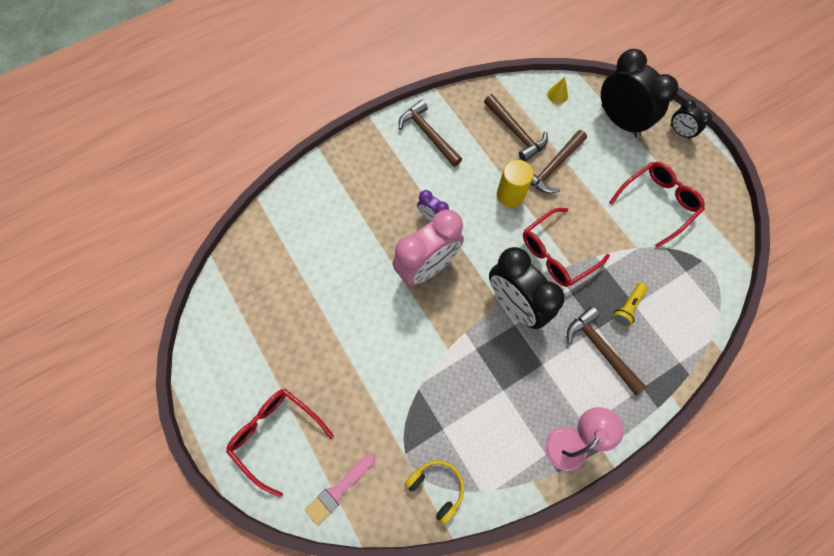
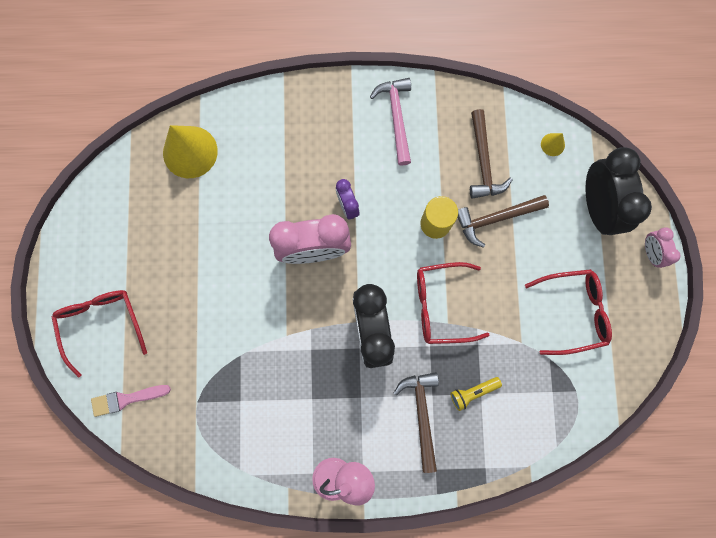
camera: 30 degrees right, 10 degrees up
brown hammer [399,100,462,167] -> pink hammer [370,78,411,166]
yellow headphones [405,460,464,525] -> none
black clock [670,100,712,140] -> pink clock [645,227,681,268]
none -> yellow cone [163,125,218,178]

